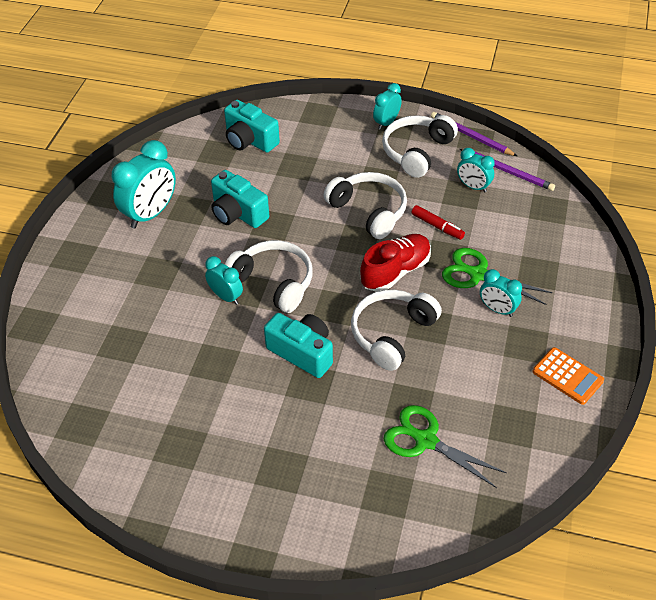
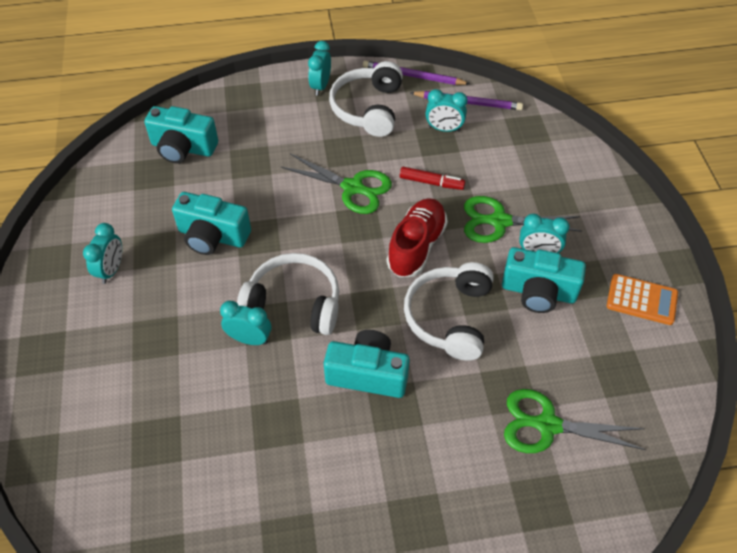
camera: 25 degrees left, 5 degrees up
turquoise clock [112,140,176,228] -> turquoise clock [83,223,122,284], size x0.57
white headphones [323,172,407,239] -> green scissors [281,153,392,214]
none -> turquoise camera [502,247,586,313]

